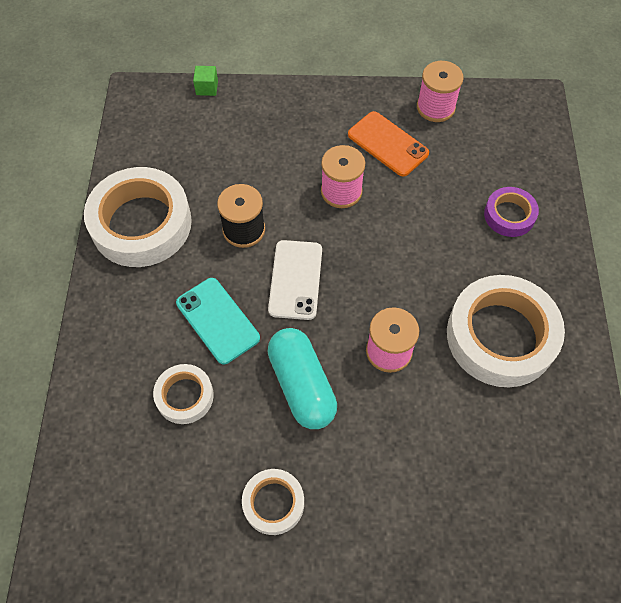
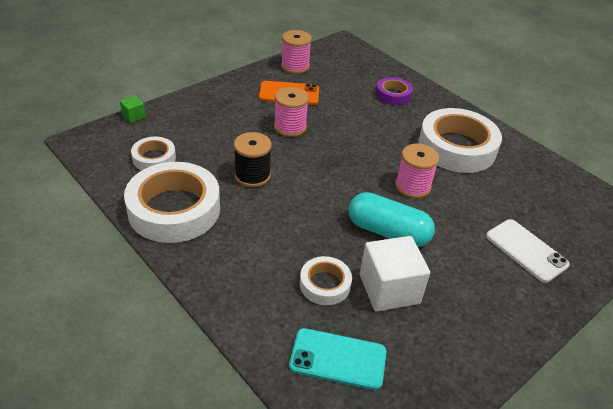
camera: 45 degrees left, 20 degrees down
turquoise phone [176,278,260,364] -> turquoise phone moved to [289,328,387,390]
white tape [242,469,304,535] -> white tape moved to [131,137,176,170]
white phone [268,240,322,320] -> white phone moved to [486,219,570,283]
none -> white cube [360,236,430,312]

